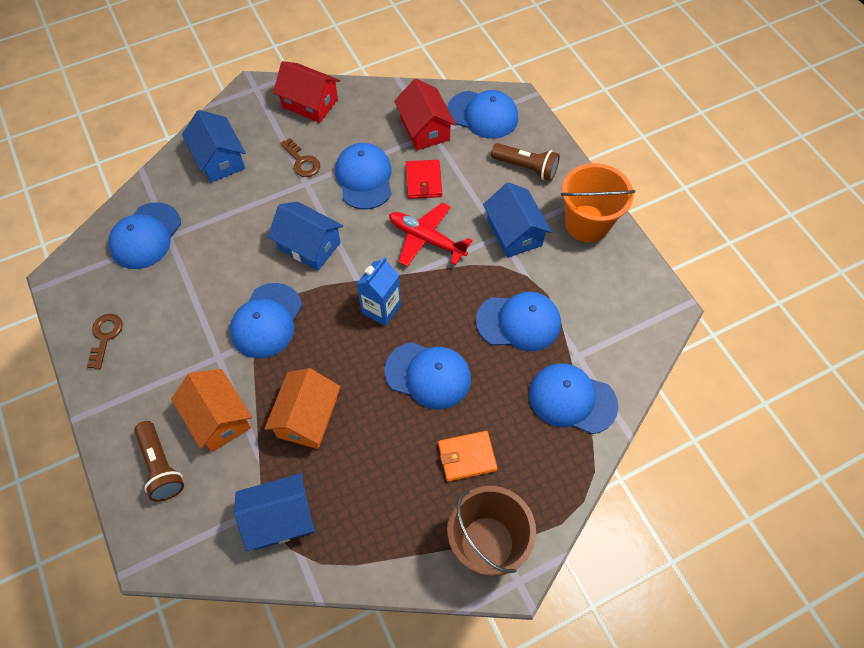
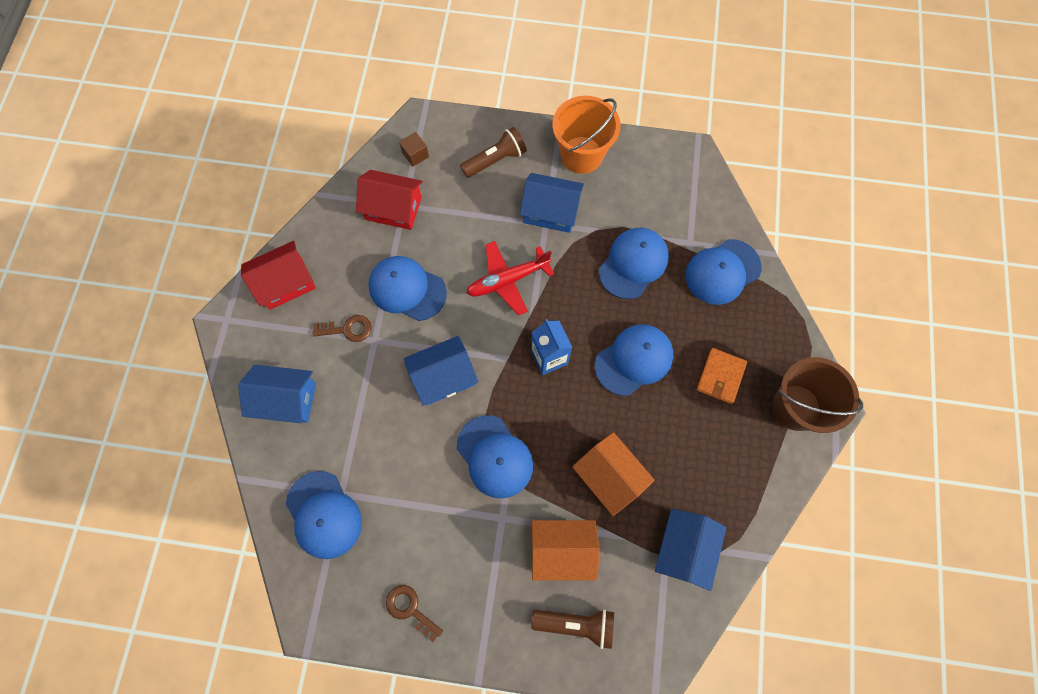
camera: 55 degrees left, 10 degrees up
red wallet [406,160,442,199] -> none
blue cap [447,90,518,139] -> brown cube [399,132,429,167]

